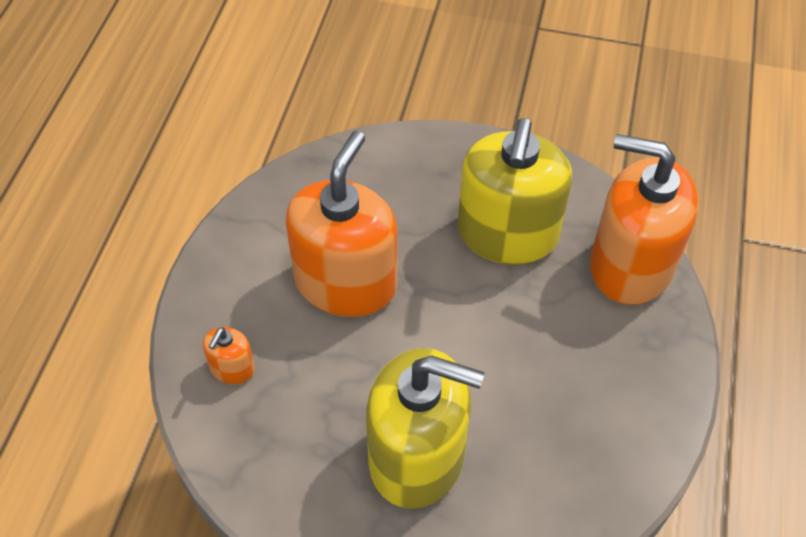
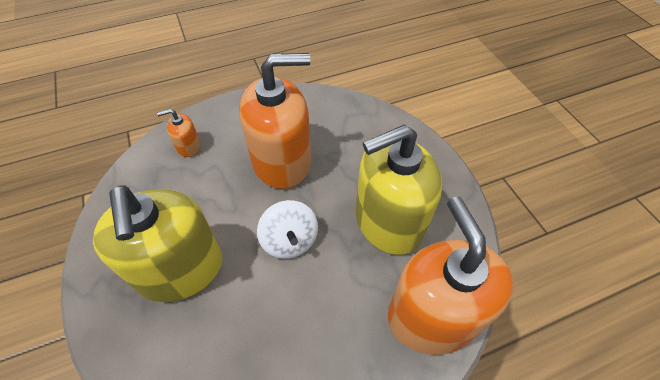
camera: 55 degrees right, 0 degrees up
none -> white spinning top [257,200,318,259]

